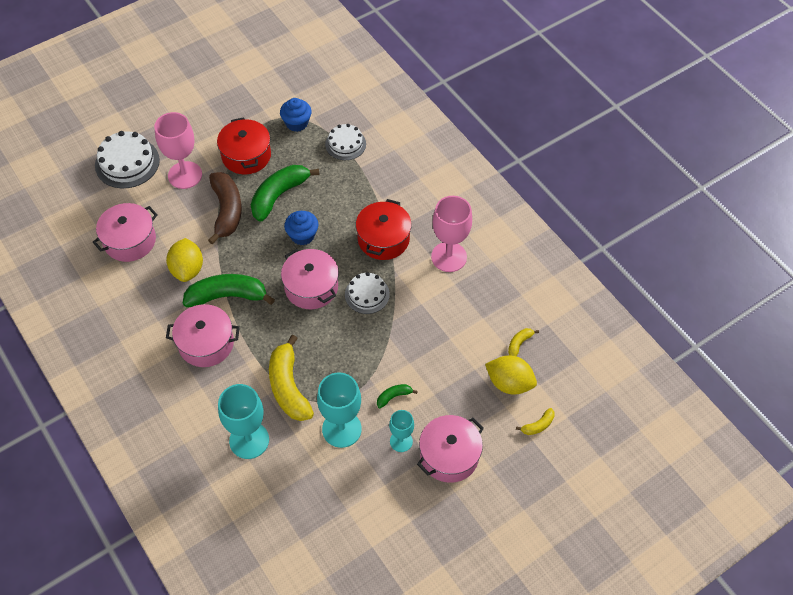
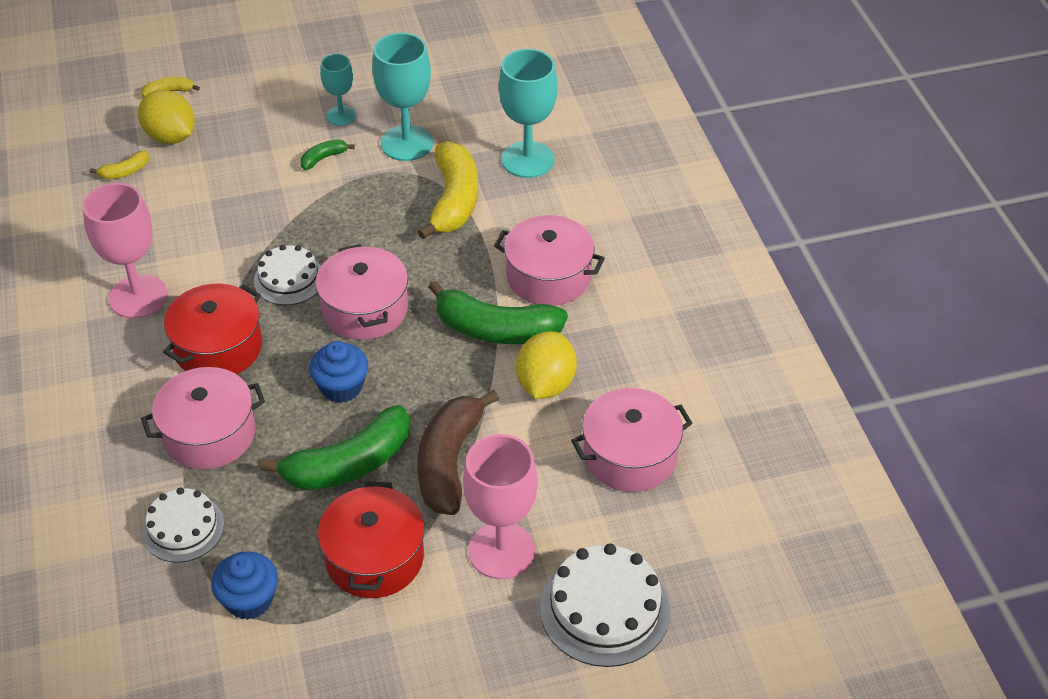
camera: 160 degrees left, 10 degrees down
green banana [377,384,418,408] -> green banana turned 150 degrees clockwise [300,139,355,170]
pink pot [417,415,484,483] -> pink pot moved to [141,367,265,470]

